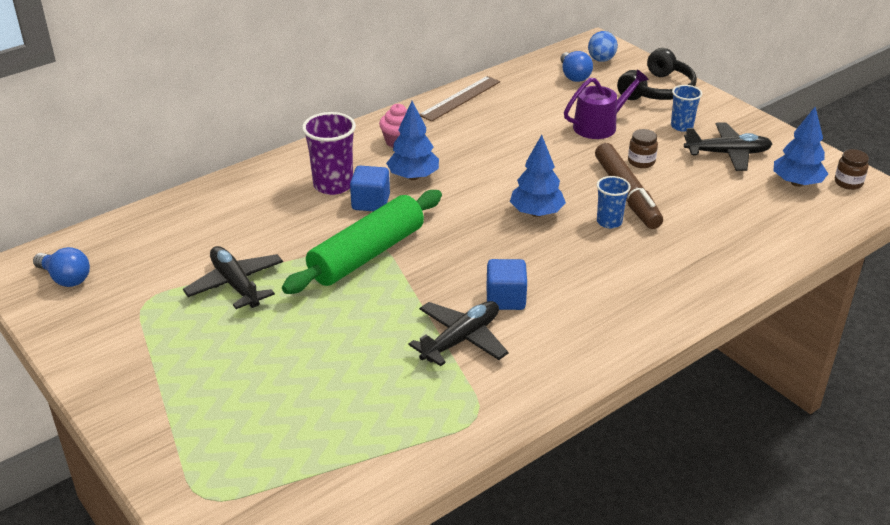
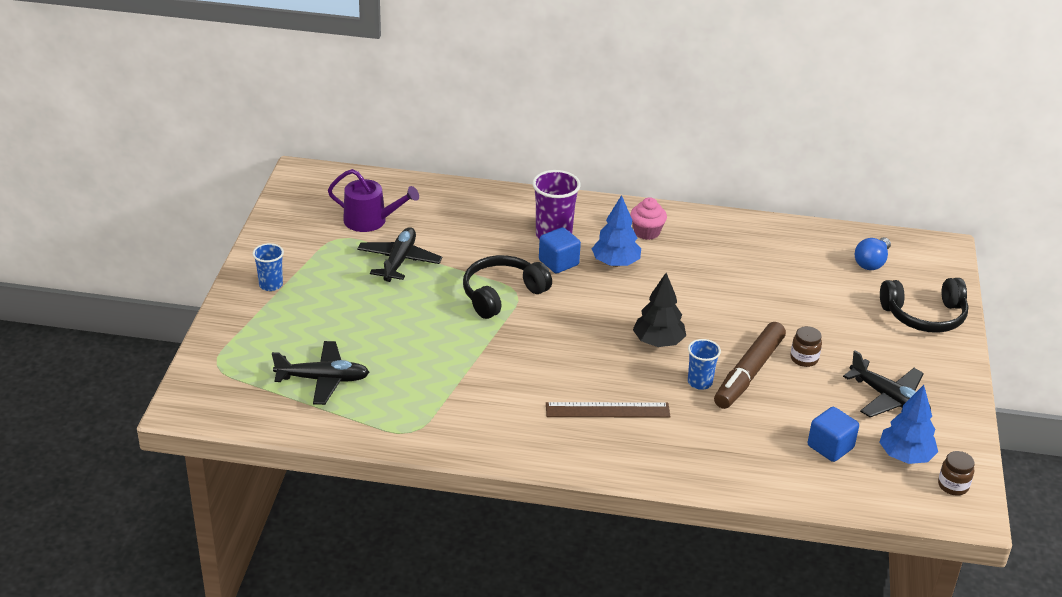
camera: 45 degrees right, 0 degrees up
blue light bulb [33,247,90,287] -> none
green rolling pin [282,190,442,294] -> black headphones [463,255,552,319]
black plane [409,301,508,366] -> black plane moved to [272,341,370,405]
brown ruler [420,76,500,122] -> brown ruler moved to [546,402,670,418]
blue cube [486,259,527,310] -> blue cube moved to [808,407,859,462]
blue tree [510,135,566,217] -> black tree [633,273,686,347]
purple watering can [564,69,649,139] -> purple watering can moved to [328,169,419,232]
blue egg [588,31,618,62] -> none
blue cup [671,85,702,132] -> blue cup moved to [253,243,284,291]

